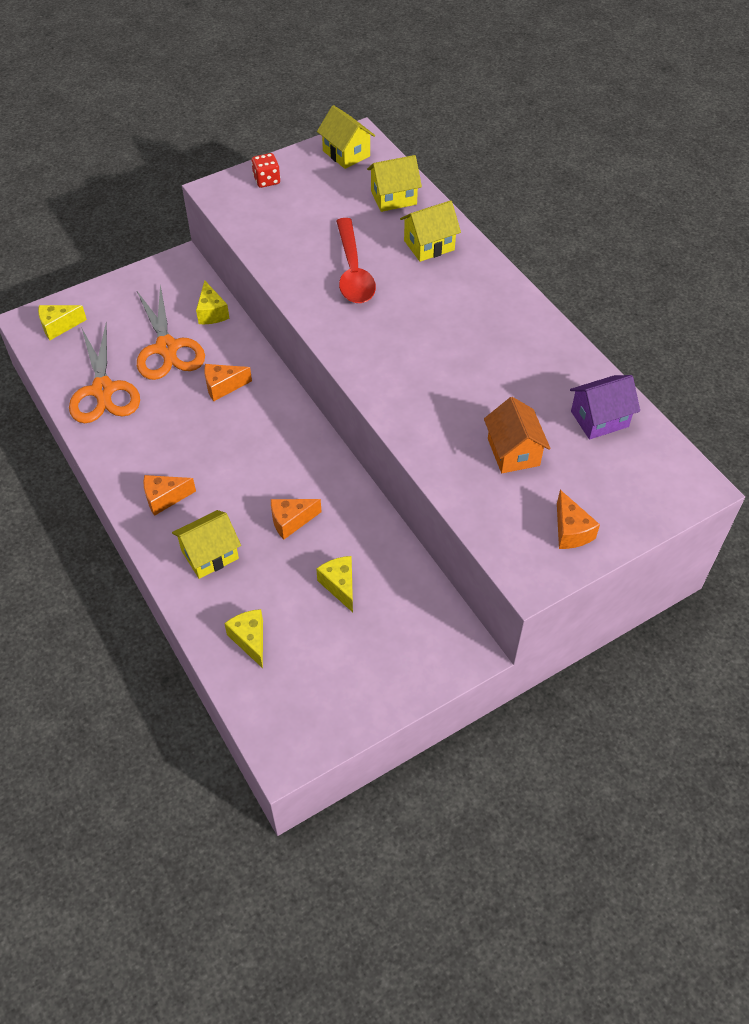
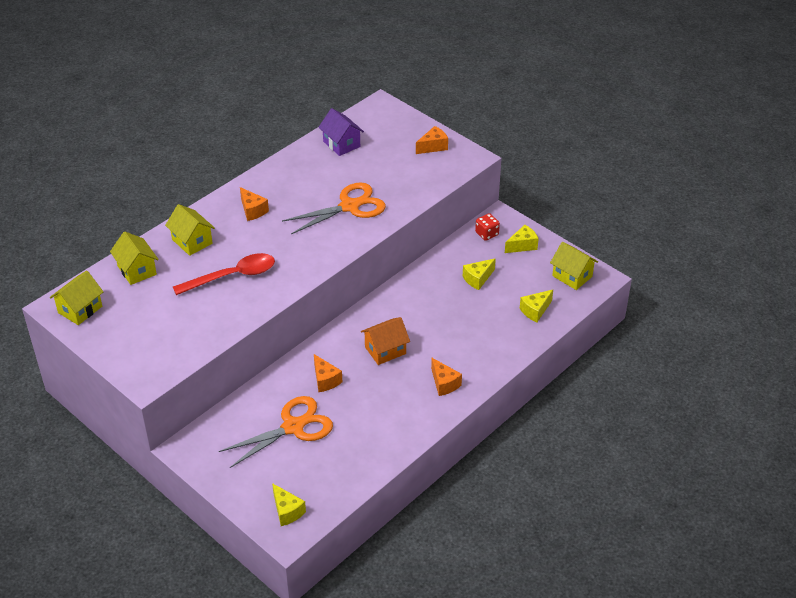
camera: 105 degrees left, 10 degrees down
orange scissors [69,322,140,423] -> orange scissors moved to [282,182,386,234]
yellow house [172,510,241,579] -> yellow house moved to [550,242,598,290]
yellow cheese [196,281,229,324] -> yellow cheese moved to [505,225,539,253]
red dice [251,153,280,188] -> red dice moved to [475,213,500,241]
orange cheese [271,499,321,539] -> orange cheese moved to [240,187,269,221]
orange house [484,397,551,473] -> orange house moved to [361,317,410,365]

